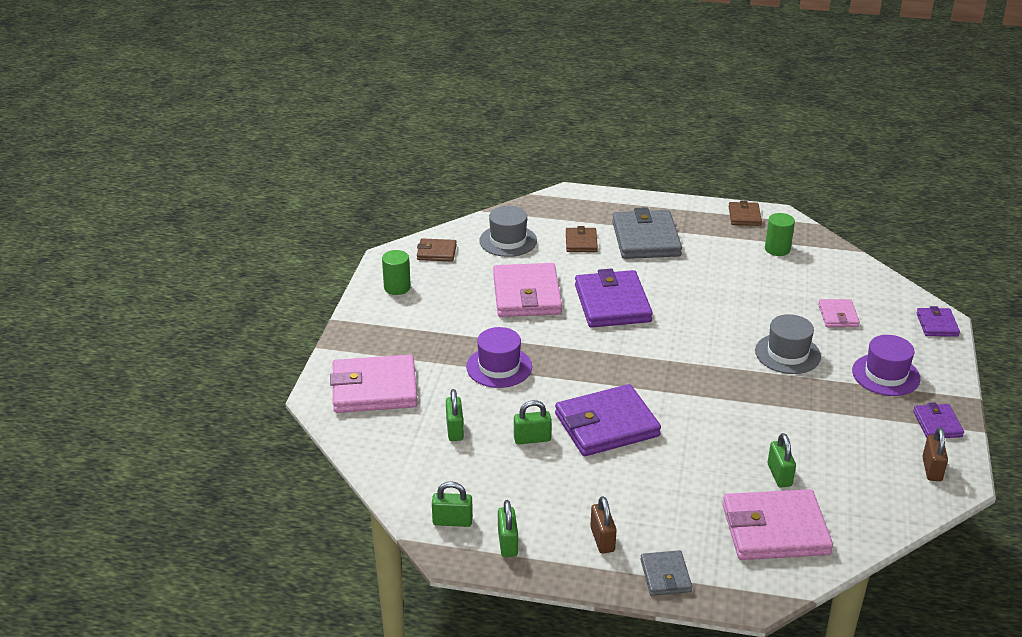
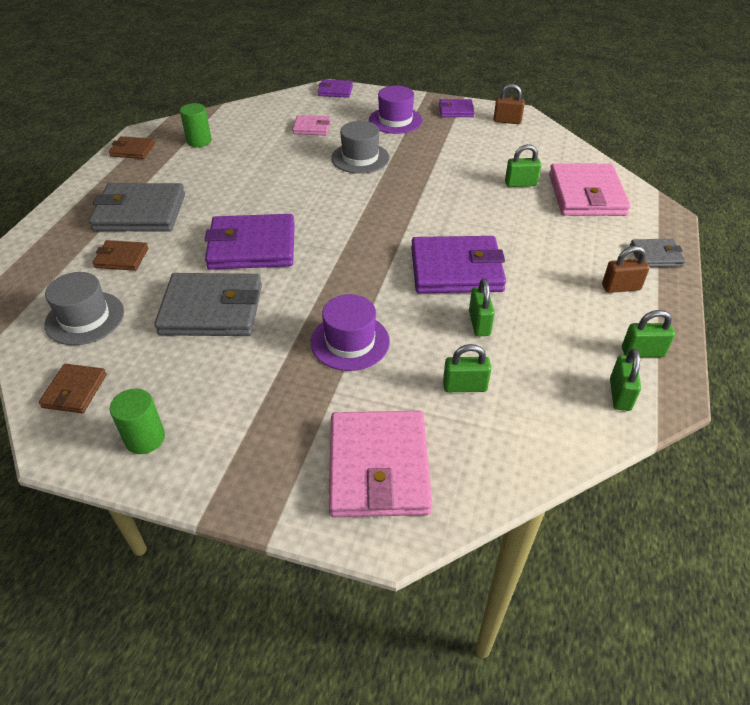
camera: 85 degrees left, 10 degrees up
pink wallet [493,263,562,317] -> grey wallet [154,273,262,336]
purple wallet [555,384,661,456] -> purple wallet turned 75 degrees counterclockwise [411,236,506,293]

